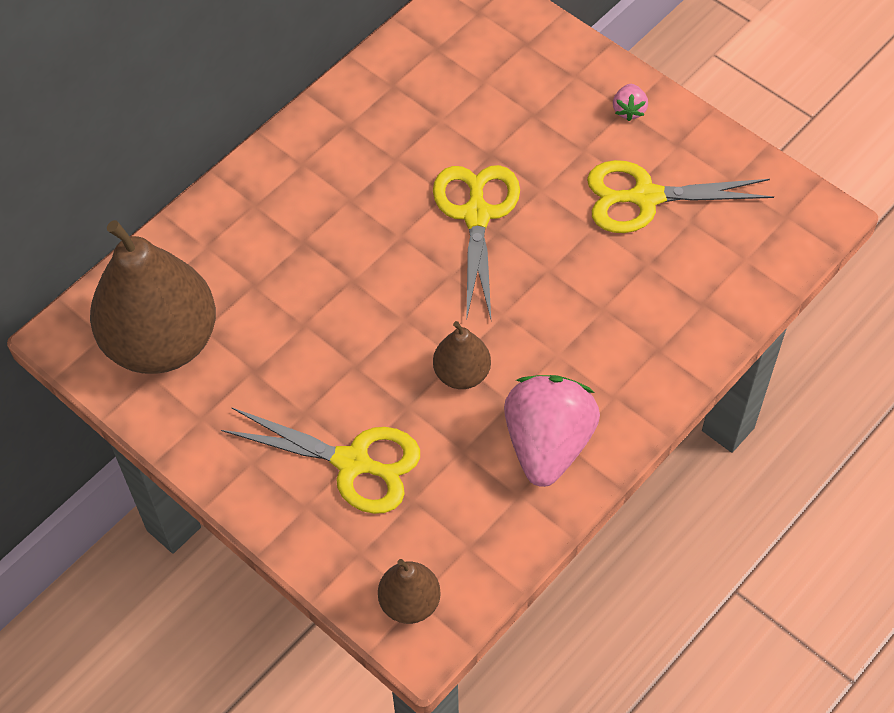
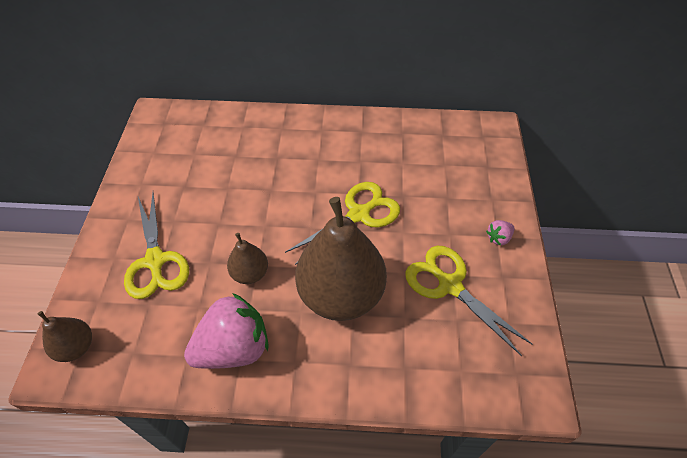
camera: 50 degrees right, 5 degrees down
brown pear [90,220,216,374] -> brown pear moved to [295,197,387,321]

